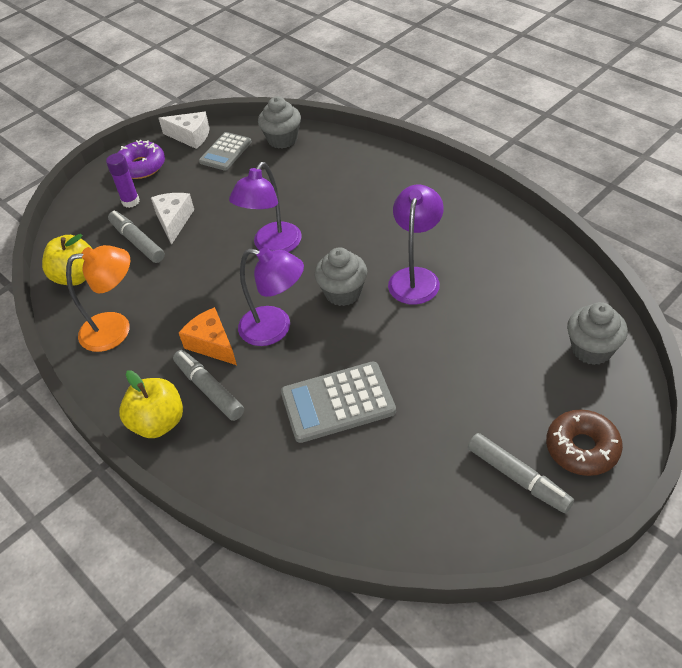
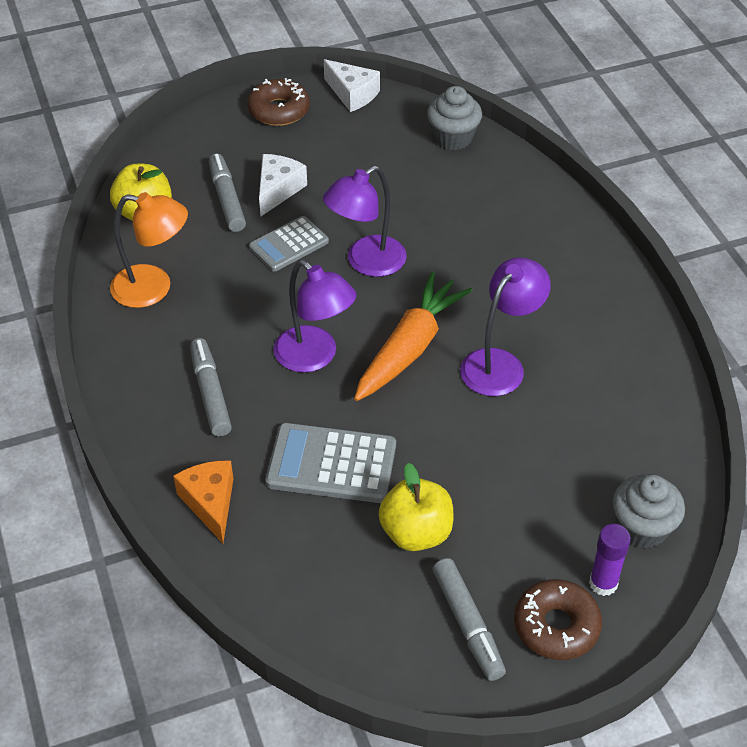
camera: 20 degrees right, 0 degrees up
purple glue stick [106,153,140,208] -> purple glue stick moved to [589,524,631,596]
purple donut [117,140,165,179] -> brown donut [247,78,310,126]
yellow apple [119,370,183,438] -> yellow apple moved to [378,463,453,551]
orange cheese [179,307,237,365] -> orange cheese moved to [173,461,233,543]
grey calculator [199,132,252,171] -> grey calculator moved to [249,216,329,272]
grey cupcake [314,247,367,306] -> orange carrot [354,272,473,401]

